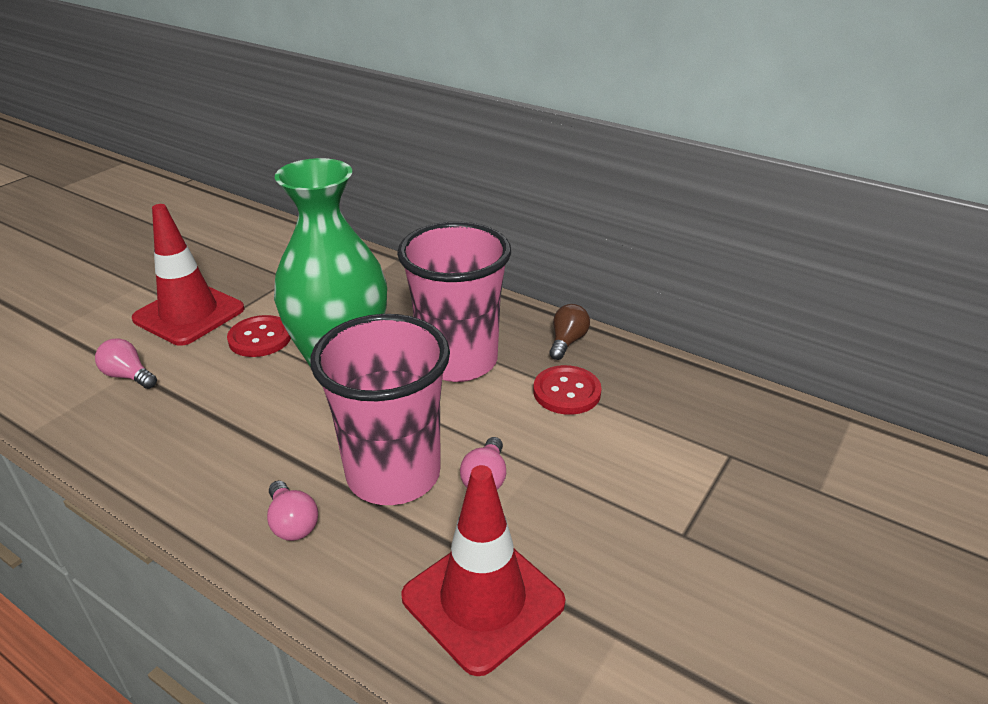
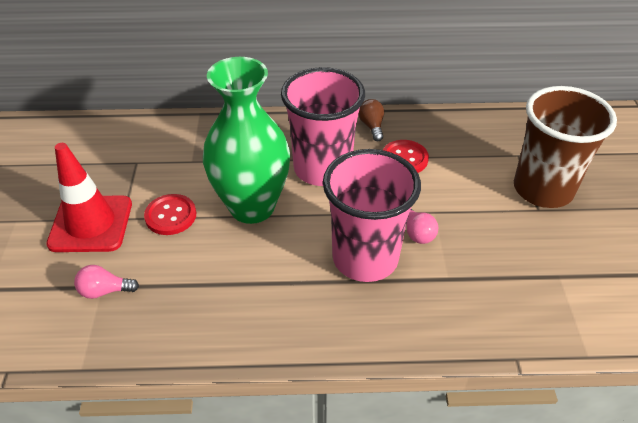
camera: 35 degrees left, 10 degrees up
pink light bulb [267,481,318,541] -> none
red traffic cone [401,465,565,676] -> none
none -> brown cup [514,86,617,208]

